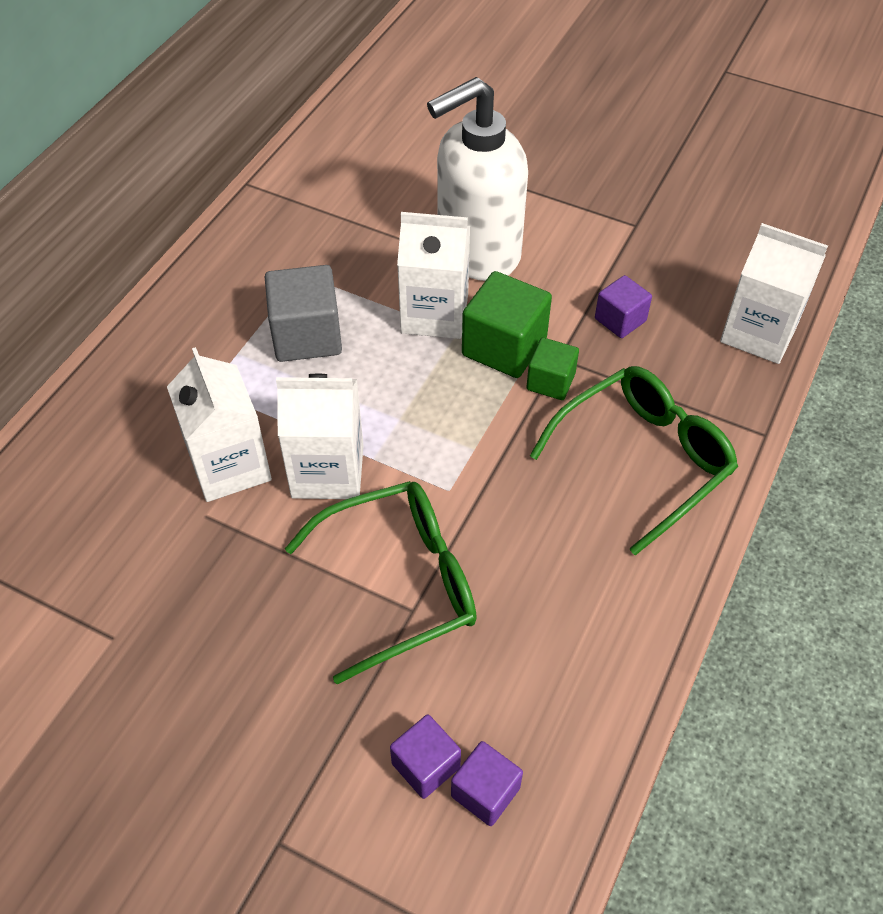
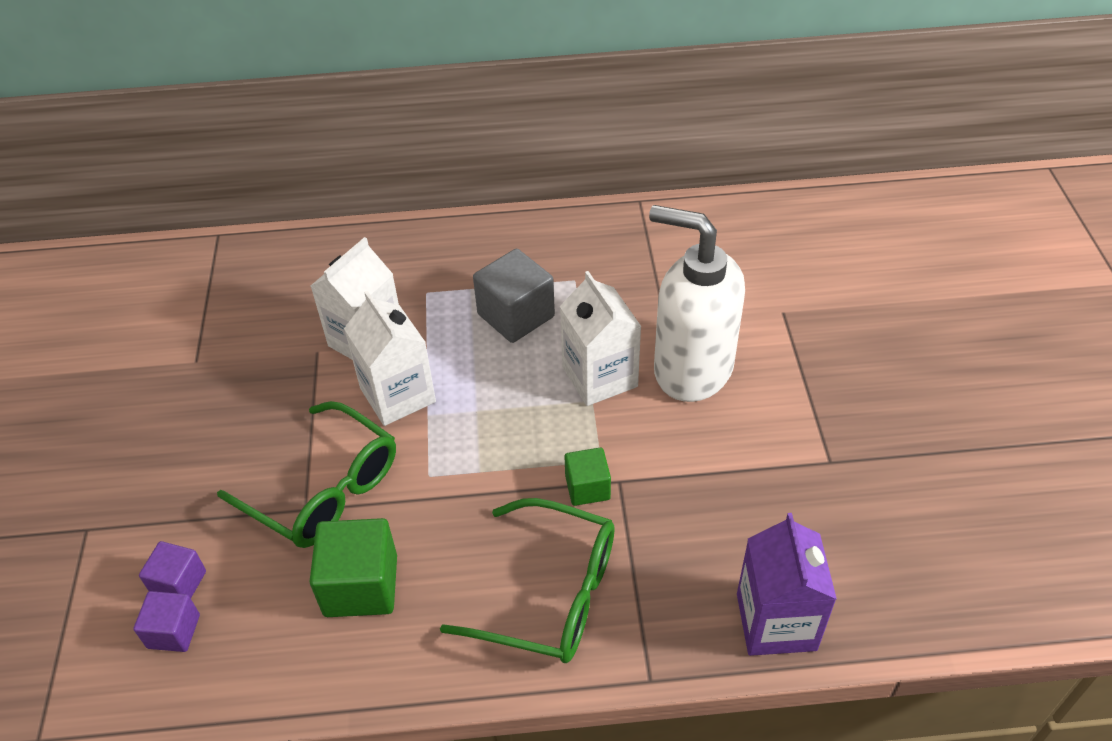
camera: 60 degrees right, 5 degrees down
green cube [462,271,552,378] -> green cube moved to [309,518,397,617]
purple cube [595,275,652,338] -> none
white carton [720,223,828,364] -> purple carton [737,513,837,656]

